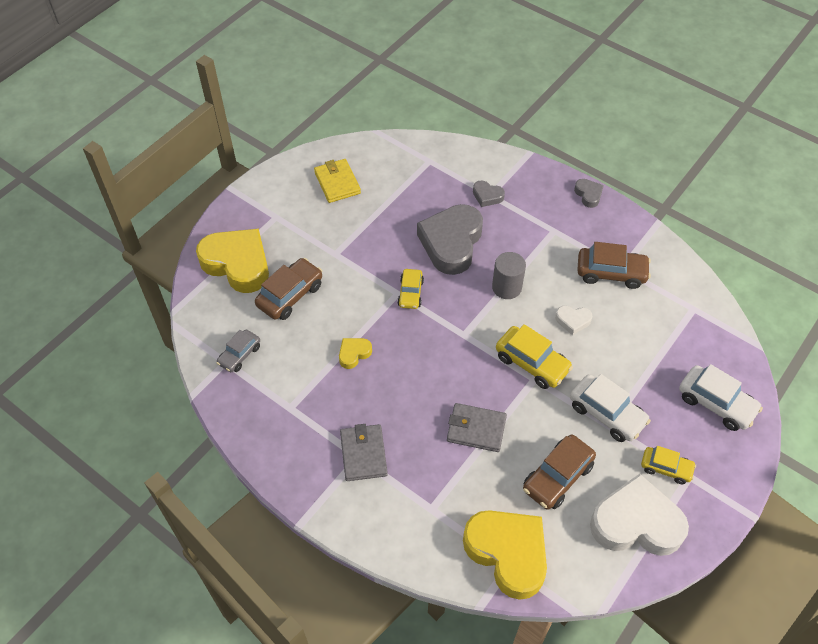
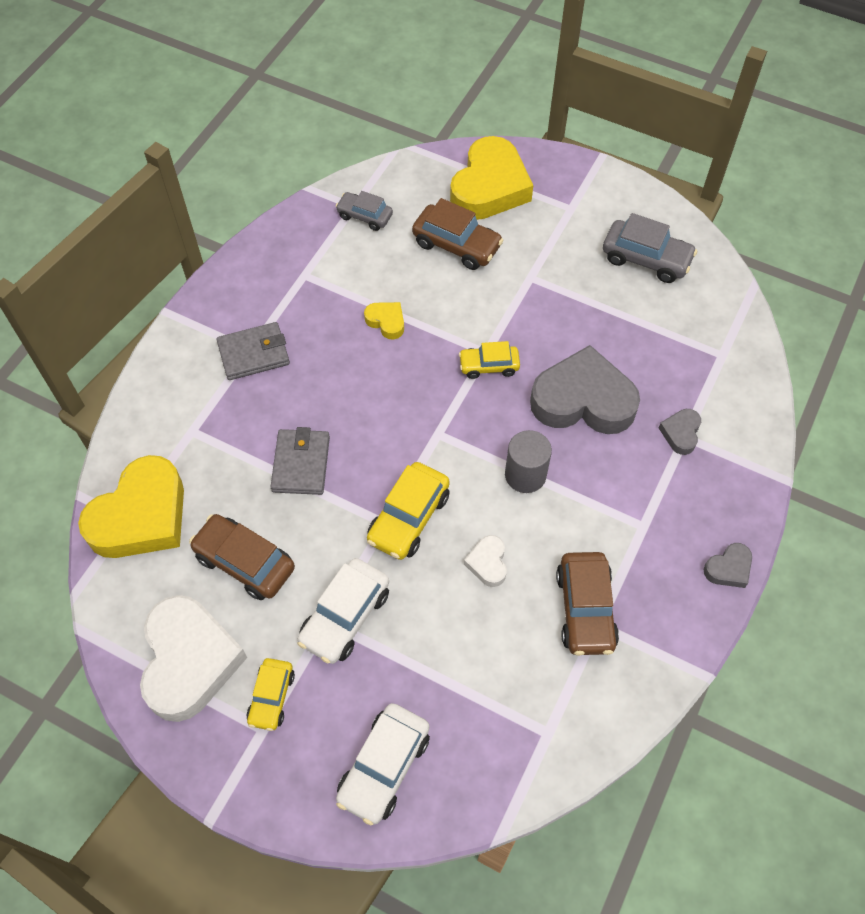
camera: 80 degrees right, 5 degrees up
yellow wallet [314,159,361,203] -> grey car [603,213,697,283]

